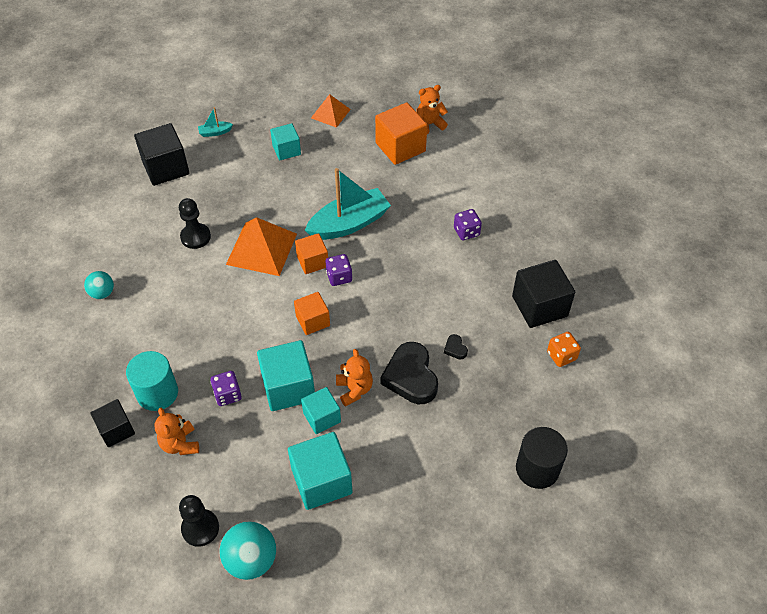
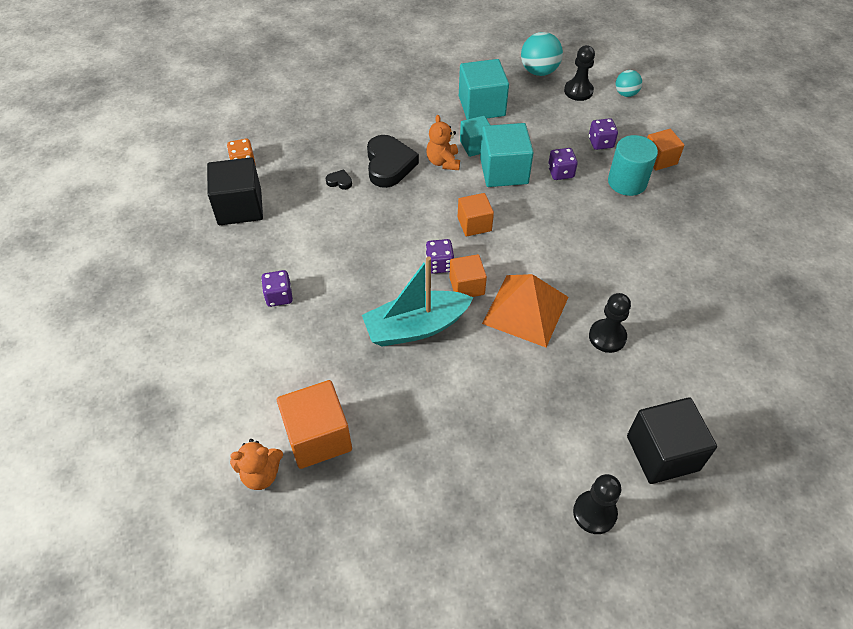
camera: 170 degrees left, 0 degrees up
turquoise ball [84,271,114,299] -> turquoise ball moved to [616,70,642,97]
black cube [91,399,135,447] -> orange cube [647,129,685,171]
orange teddy bear [154,408,199,455] -> purple dice [589,118,618,150]
turquoise boat [198,107,233,137] -> black pawn [573,474,621,534]
turquoise cube [270,123,301,160] -> none
orange pyramid [311,94,351,128] -> none
black heart [444,334,468,359] -> black heart turned 60 degrees counterclockwise [326,169,352,190]
black cylinder [516,427,568,489] -> none

